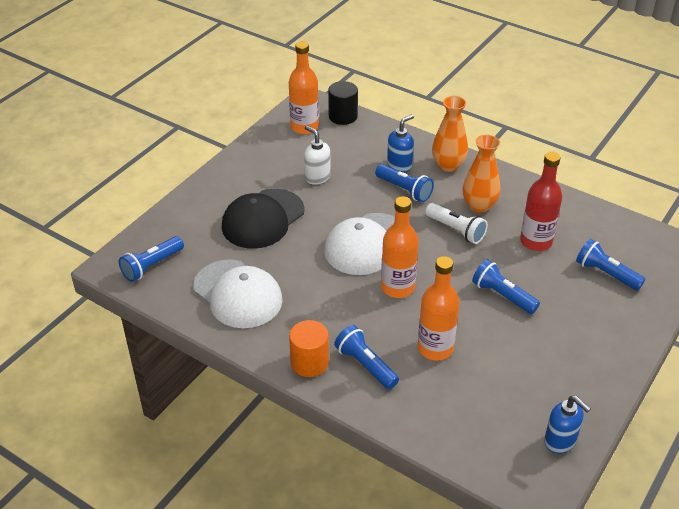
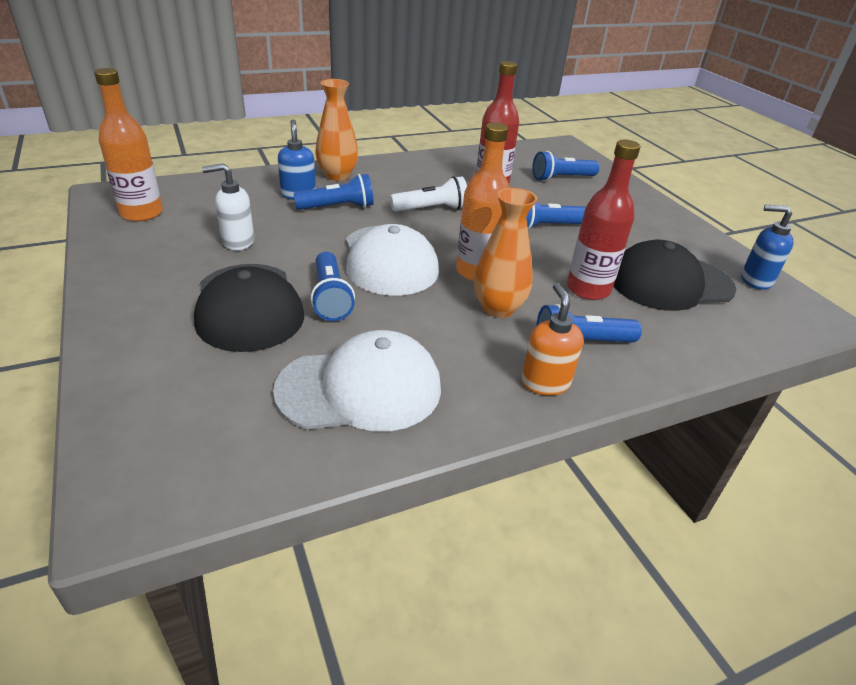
camera: 60 degrees left, 5 degrees down
blue flashlight [119,236,184,282] -> blue flashlight moved to [311,252,355,321]
orange cylinder [289,320,329,377] -> orange soap dispenser [521,283,584,395]
black cylinder [328,81,358,125] -> none
orange bottle [418,256,459,361] -> red bottle [567,140,640,300]
orange vase [462,135,501,212] -> orange vase moved to [474,188,537,318]
blue soap dispenser [544,395,591,454] -> blue soap dispenser turned 150 degrees counterclockwise [741,205,793,290]
none -> black cap [614,239,736,311]

